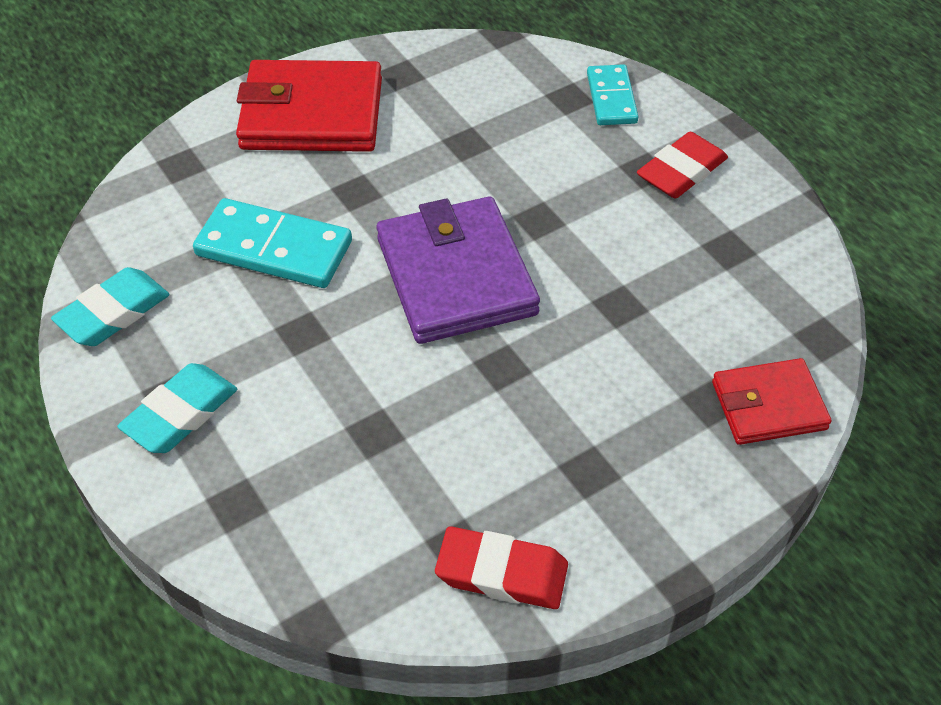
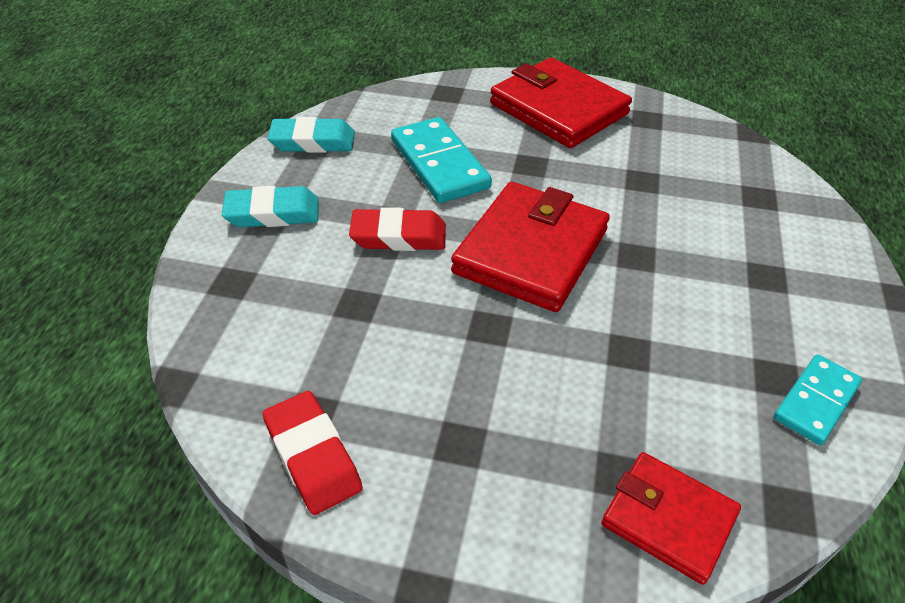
camera: 45 degrees right, 5 degrees down
purple wallet [377,197,540,344] -> red wallet [451,182,610,312]
turquoise domino [587,64,638,125] -> turquoise domino moved to [774,354,862,445]
red eraser [637,132,728,198] -> red eraser moved to [349,207,446,251]

